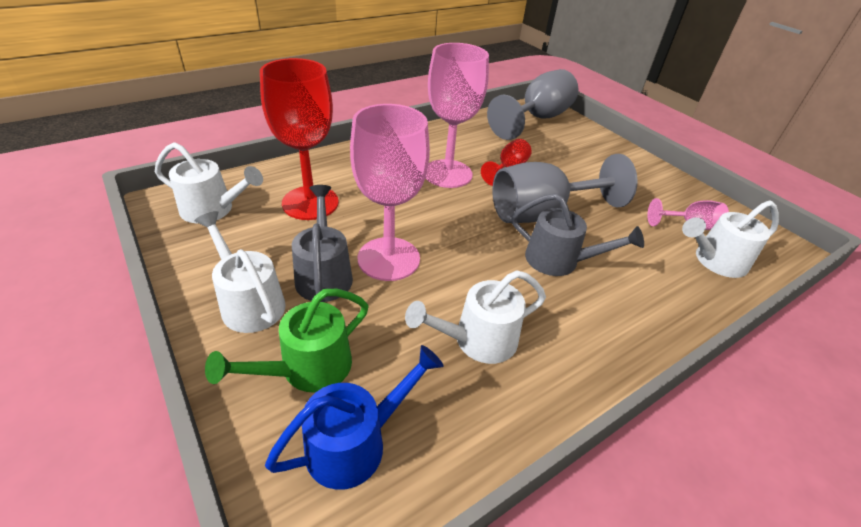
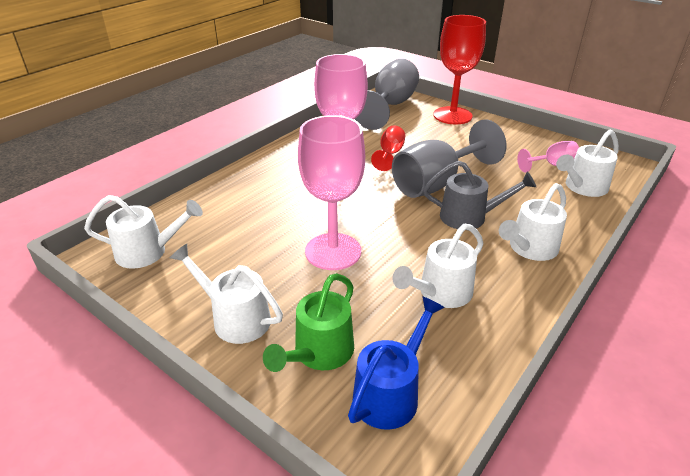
camera: 15 degrees left, 5 degrees down
red goblet [260,58,339,220] -> red goblet moved to [433,15,486,125]
grey watering can [292,185,353,302] -> none
none -> white watering can [499,183,567,261]

